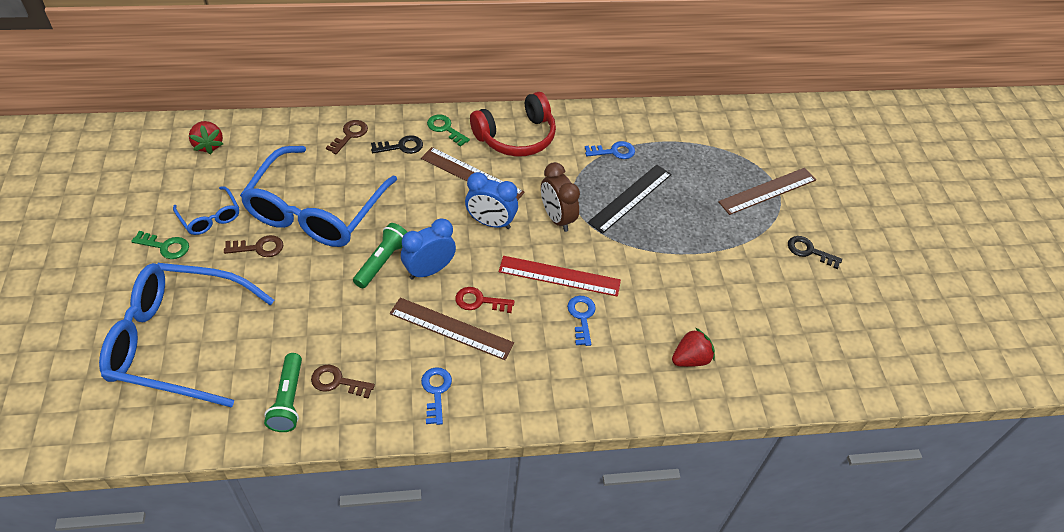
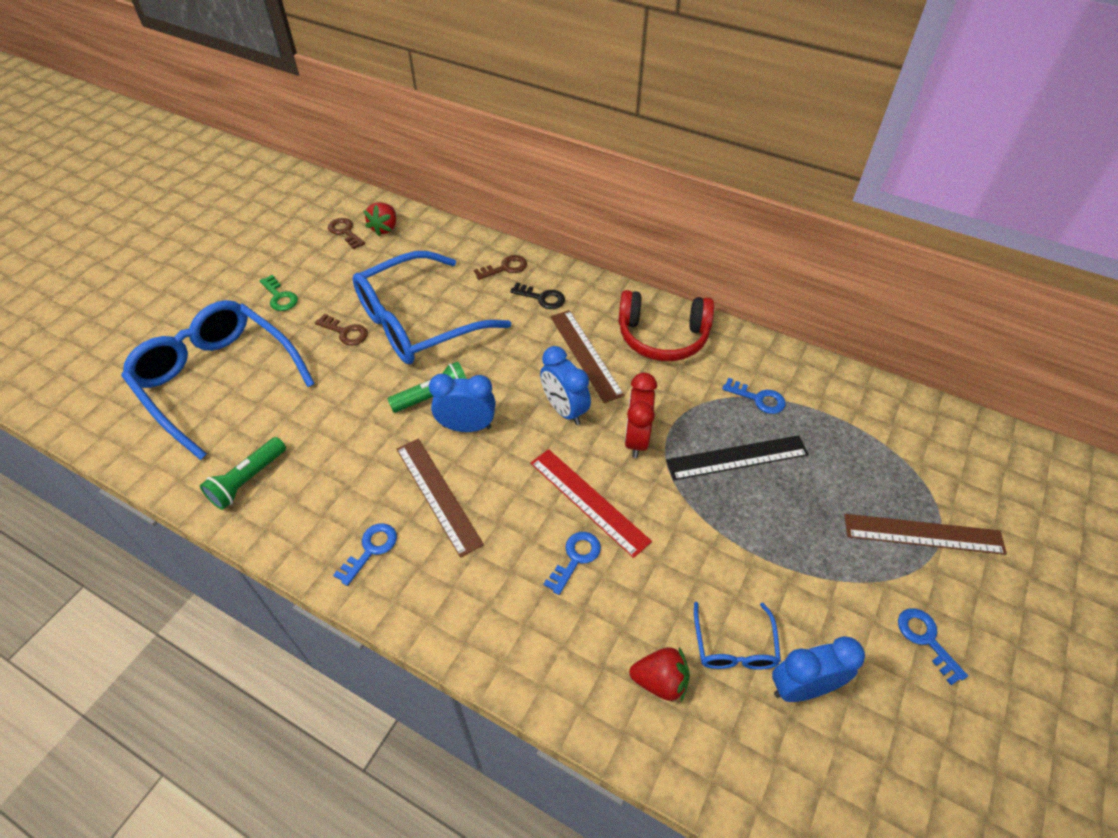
camera: 40 degrees right, 0 degrees up
blue glasses [173,186,239,235] -> blue glasses moved to [694,602,781,670]
brown key [311,365,375,399] -> brown key moved to [328,218,365,249]
green key [427,114,470,147] -> none
red key [455,287,515,313] -> none
brown clock [541,162,580,232] -> red clock [624,373,657,458]
black key [788,236,842,269] -> blue key [898,608,968,685]
none -> blue clock [772,636,865,702]

